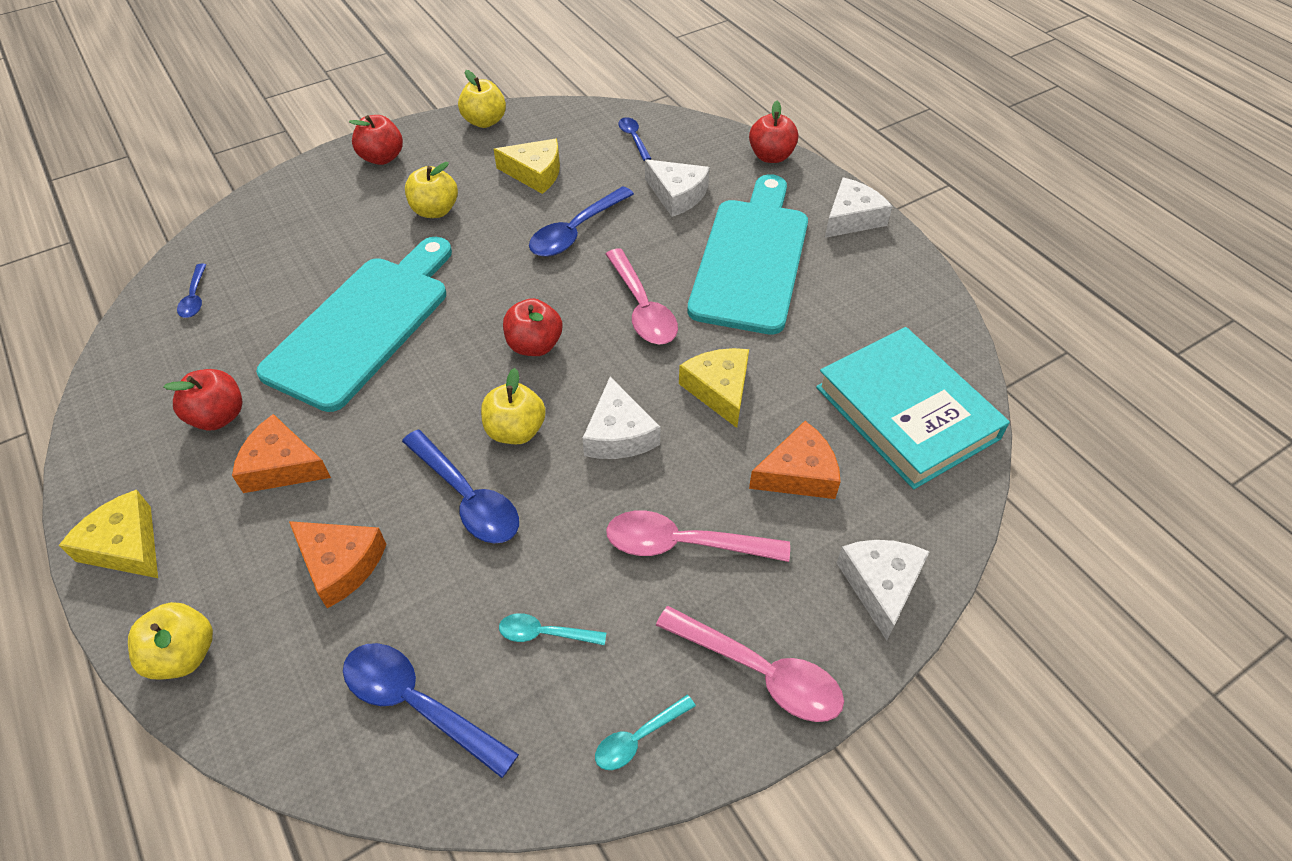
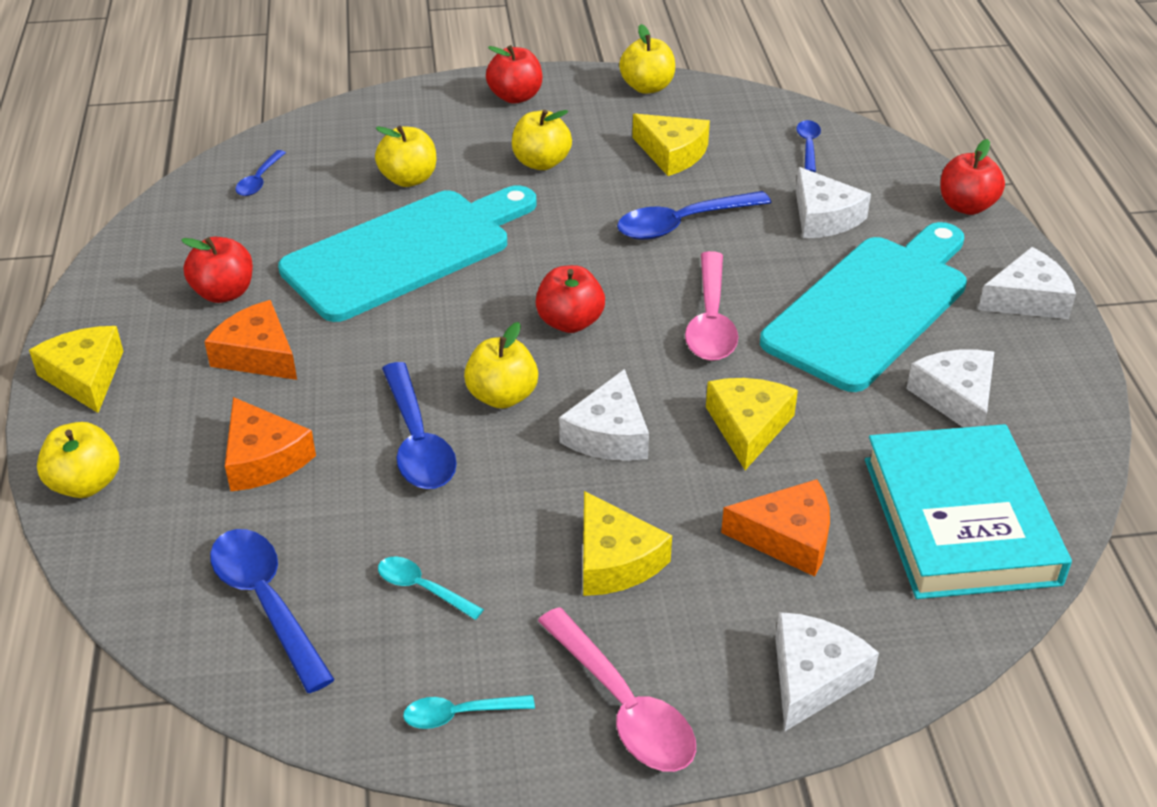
camera: 25 degrees right, 10 degrees down
pink spoon [606,510,790,562] -> yellow cheese [583,491,672,596]
none -> yellow apple [375,126,436,187]
none -> white cheese [906,350,994,428]

